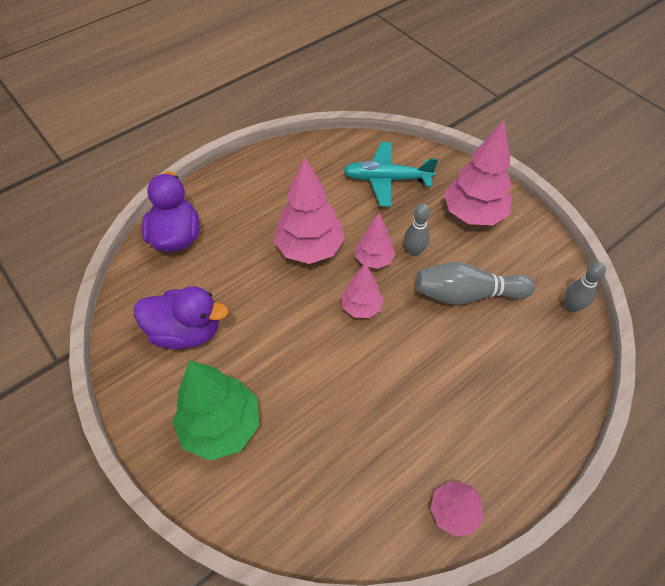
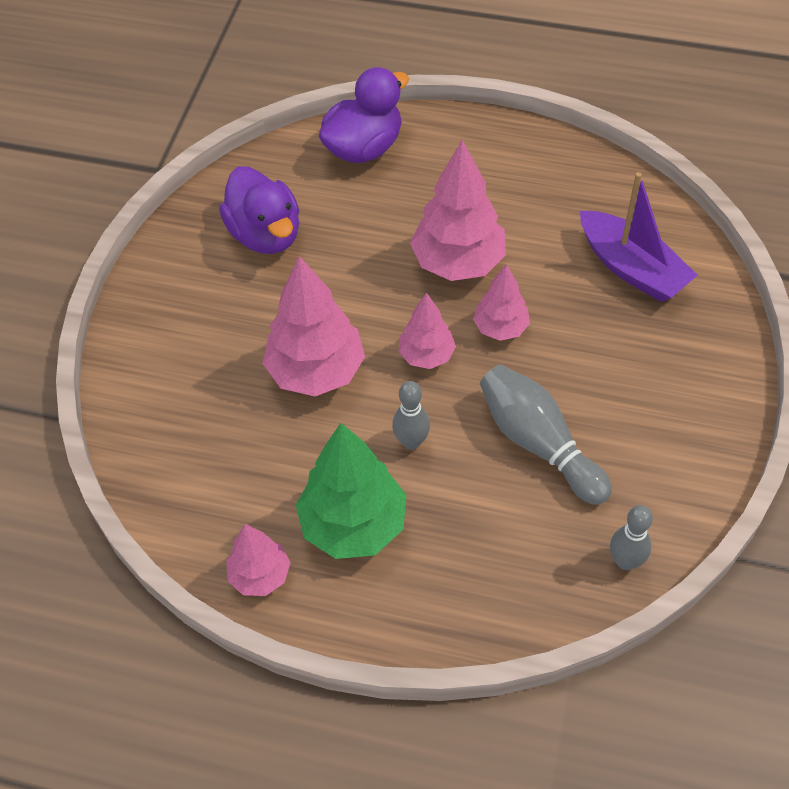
camera: 55 degrees right, 0 degrees up
green tree [172,360,259,461] -> green tree moved to [296,423,406,559]
turquoise plane [343,142,438,207] -> purple boat [580,172,698,302]
grey bowling pin [404,203,430,256] -> grey bowling pin moved to [392,381,430,450]
pink tree [444,120,512,225] -> pink tree moved to [262,256,365,396]

